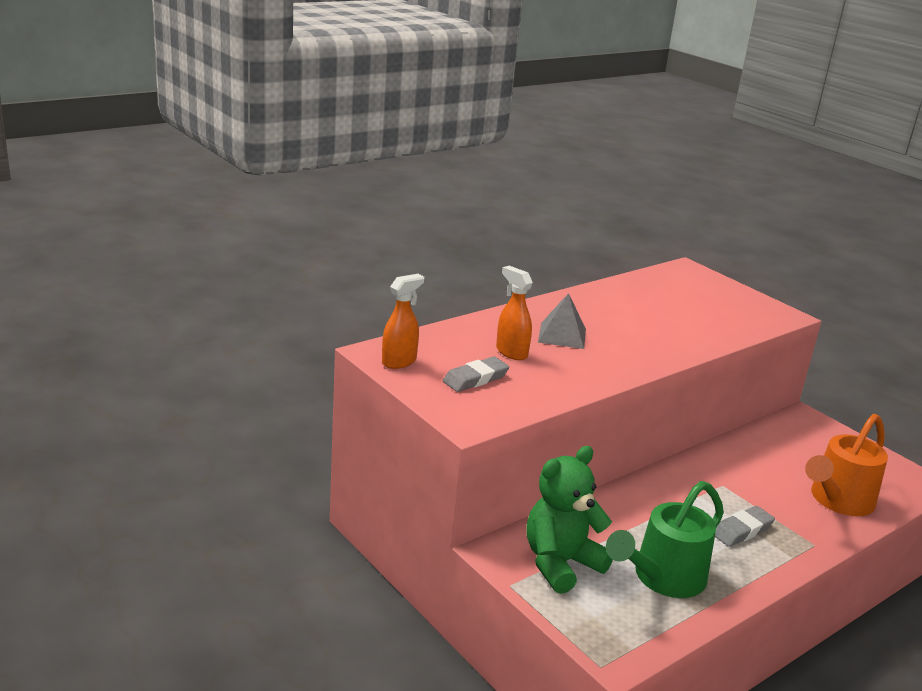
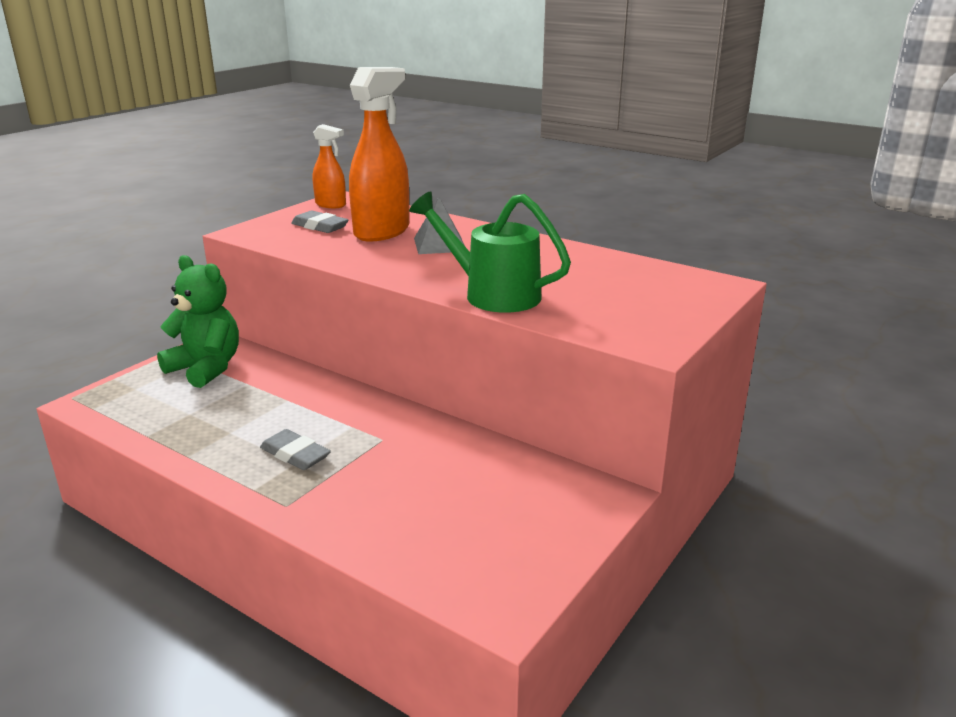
camera: 75 degrees right, 0 degrees up
orange spray bottle [496,266,533,360] -> orange spray bottle [349,67,409,242], size x1.84
green watering can [606,481,724,598] -> green watering can moved to [409,191,571,313]
orange watering can [805,414,888,516] -> none

